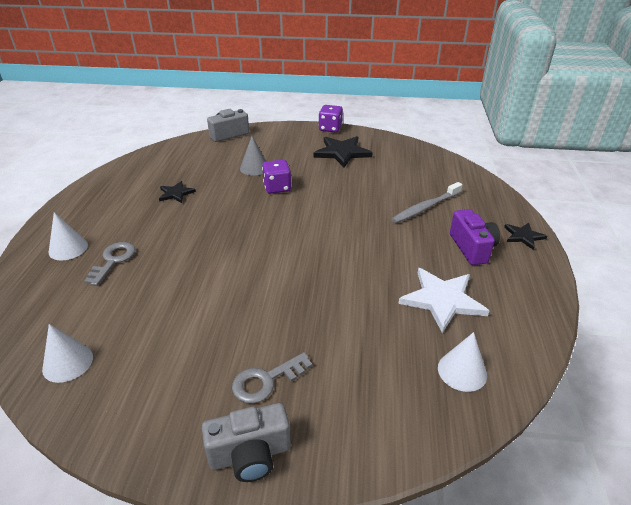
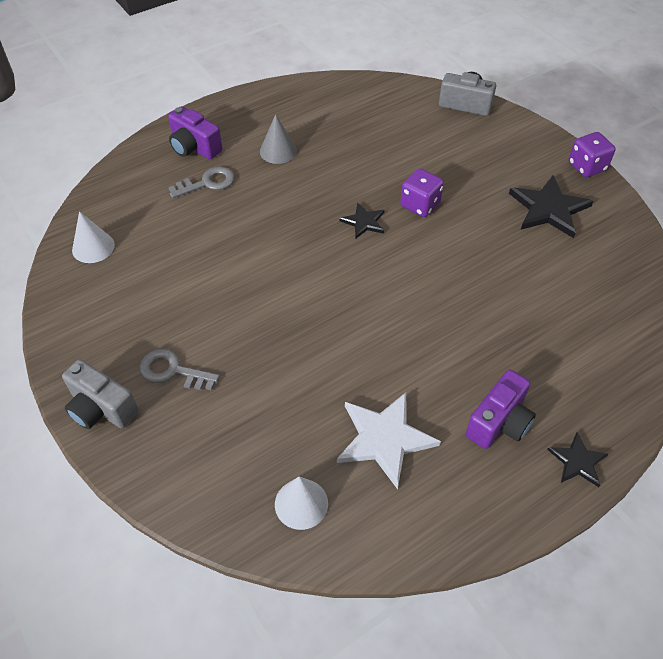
camera: 50 degrees right, 15 degrees up
white cone [49,212,88,260] -> purple camera [168,106,223,159]
black star [159,181,196,203] -> black star moved to [339,202,384,239]
grey cone [240,136,266,176] -> grey cone moved to [260,114,297,164]
grey toothbrush [392,182,462,223] -> none

